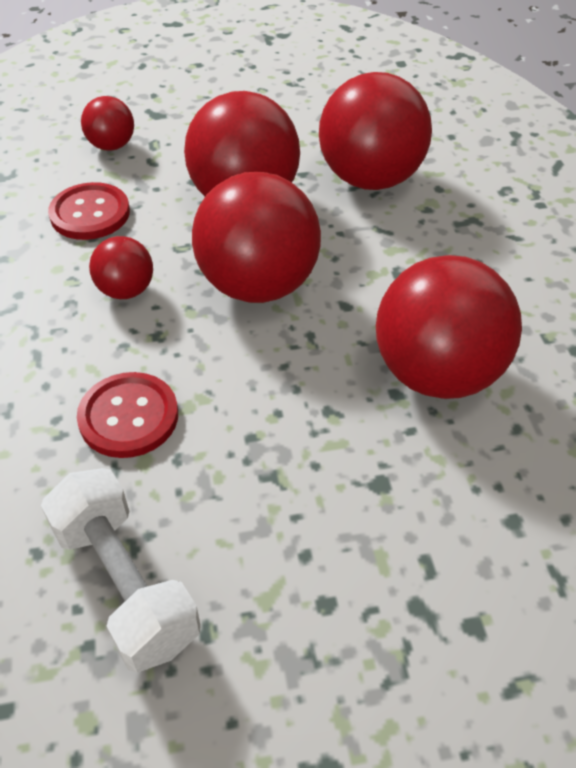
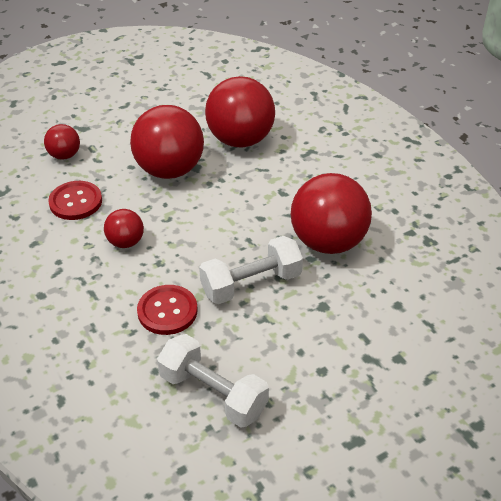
camera: 20 degrees left, 5 degrees down
red ball [192,172,321,303] -> none
none -> white dumbbell [199,236,303,304]

